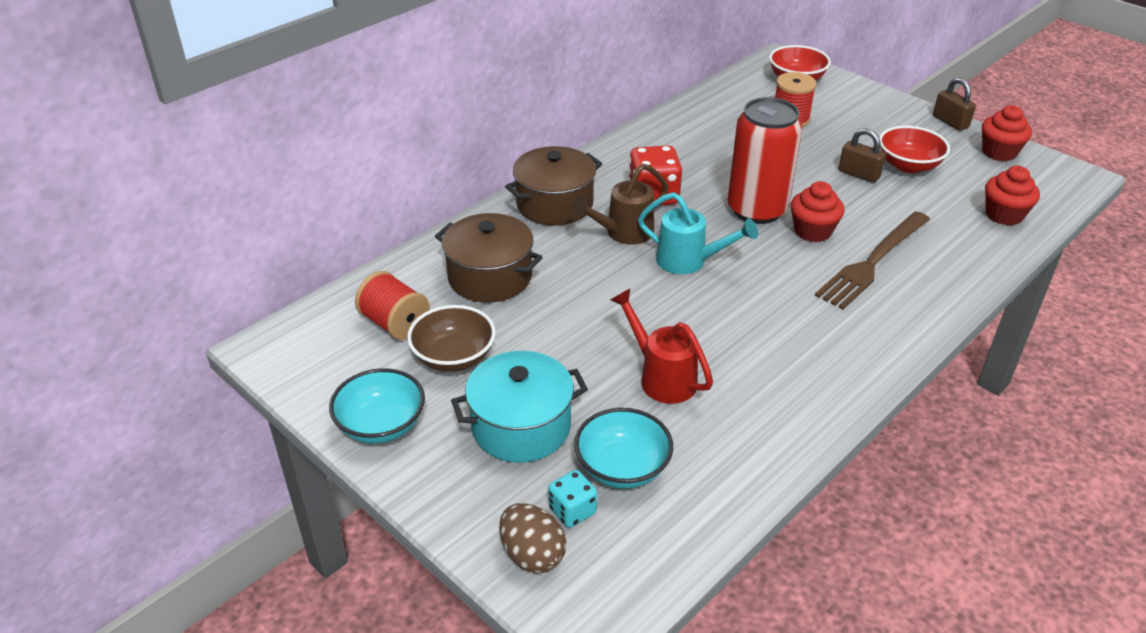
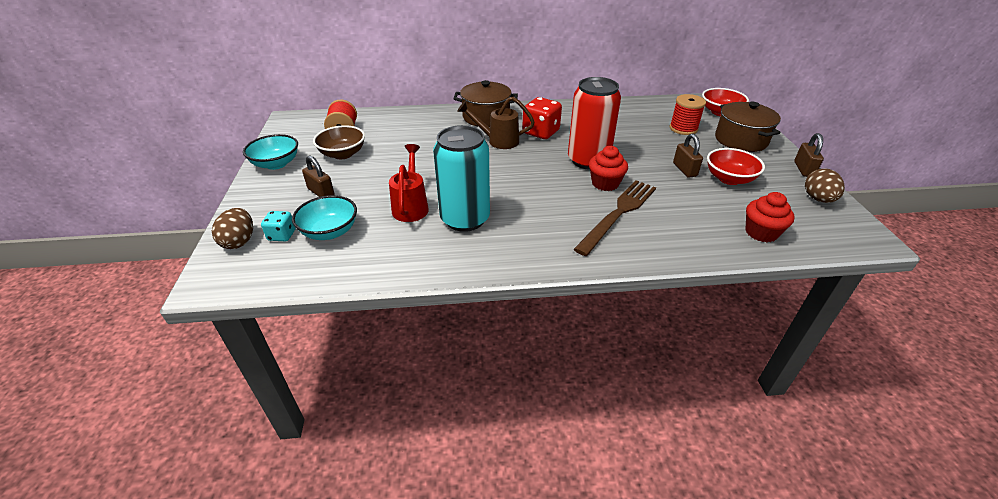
camera: 40 degrees right, 0 degrees up
brown pot [435,213,543,303] -> brown pot moved to [715,102,781,152]
turquoise pot [451,351,588,463] -> brown padlock [302,155,335,197]
turquoise watering can [638,192,758,274] -> none
brown fork [815,211,930,310] -> brown fork turned 135 degrees clockwise [573,180,656,256]
red cupcake [982,105,1032,161] -> brown egg [805,168,845,203]
none -> turquoise can [433,125,490,232]

